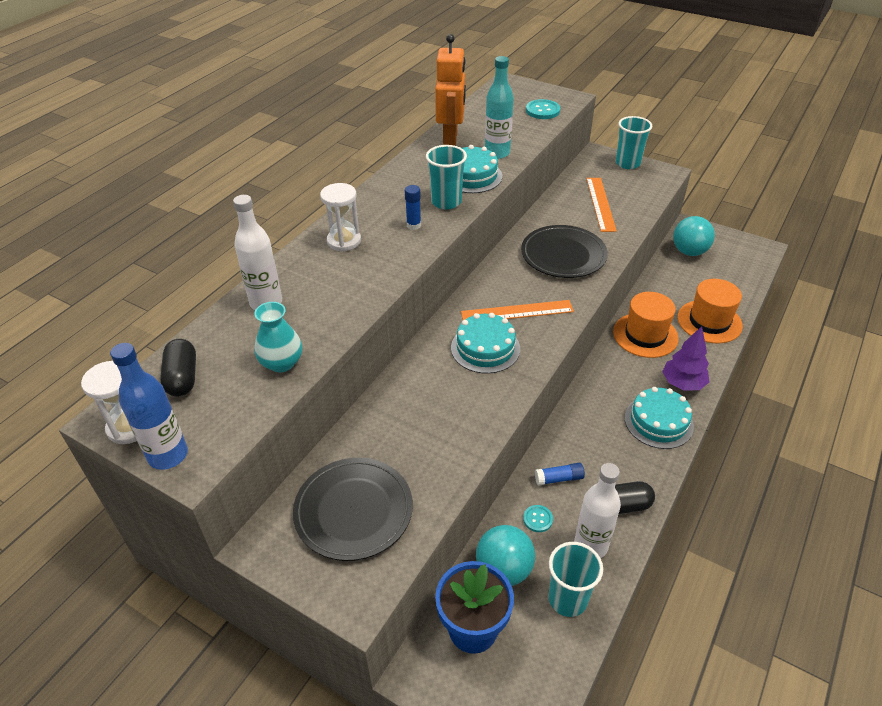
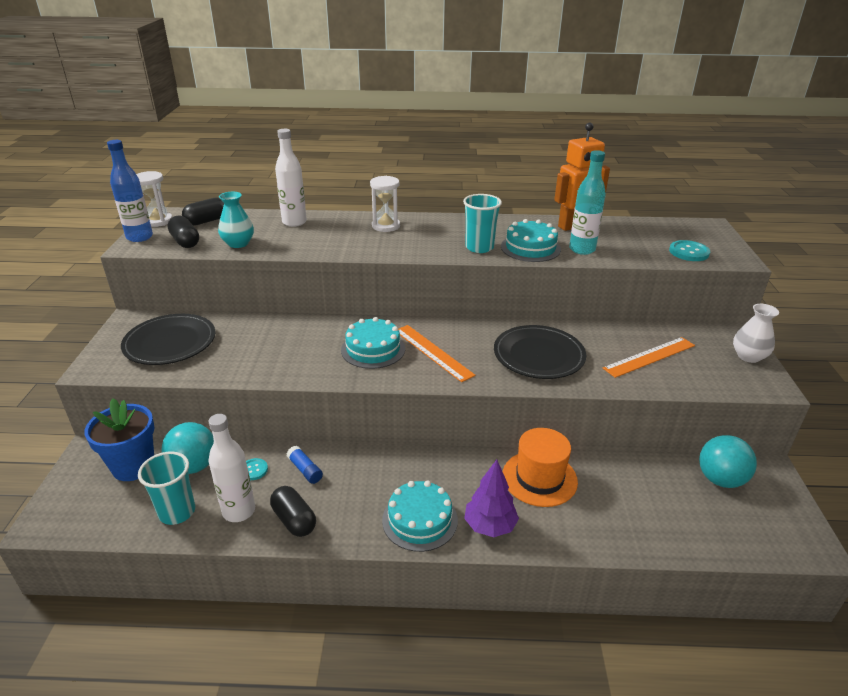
camera: 60 degrees right, 10 degrees down
blue glue stick [405,185,421,230] -> none
turquoise cup [616,116,652,169] -> white vase [733,304,779,363]
orange hat [677,279,743,343] -> none
none -> black capsule [168,216,199,248]

